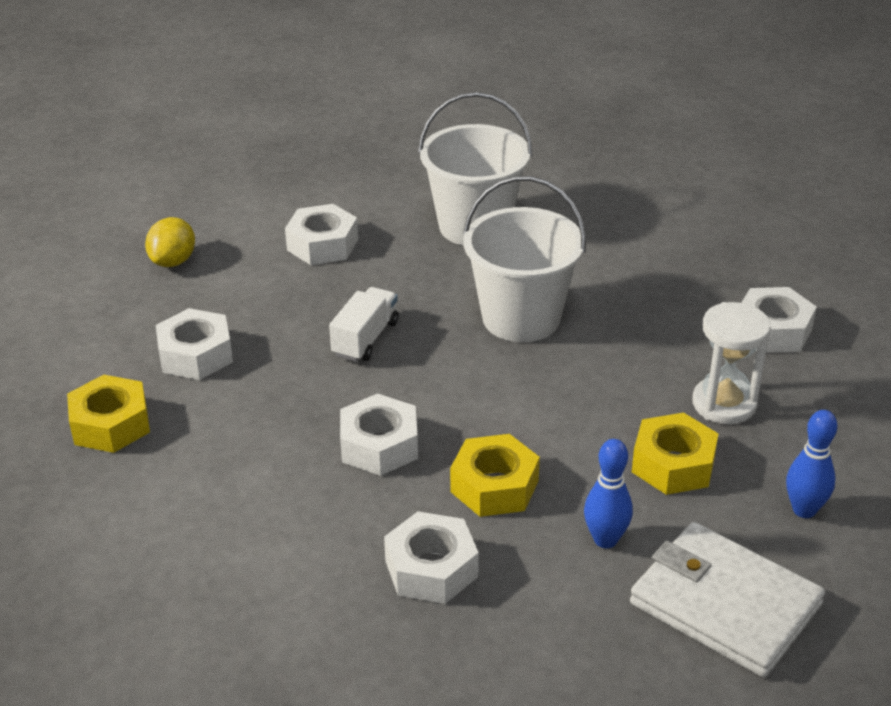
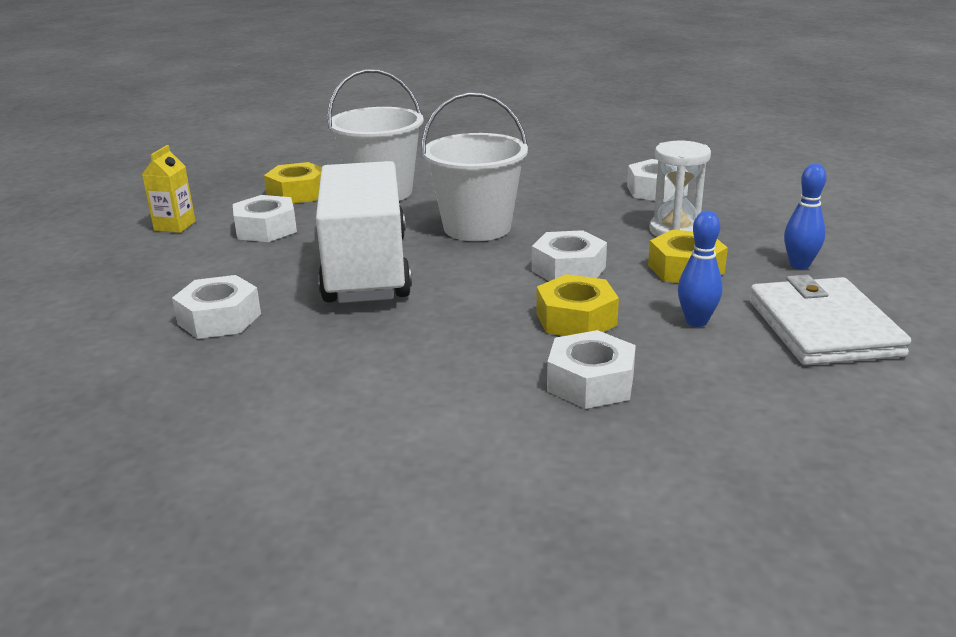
camera: 30 degrees left, 10 degrees down
yellow nut [67,375,150,453] -> yellow nut moved to [264,162,322,203]
yellow lemon [145,217,195,267] -> none
white truck [329,287,399,362] -> white truck [316,161,412,303], size x2.37
white nut [340,393,418,476] -> white nut moved to [532,230,607,281]
white wallet [630,522,825,678] -> white wallet turned 75 degrees clockwise [749,275,911,365]
none -> yellow carton [142,145,195,233]

